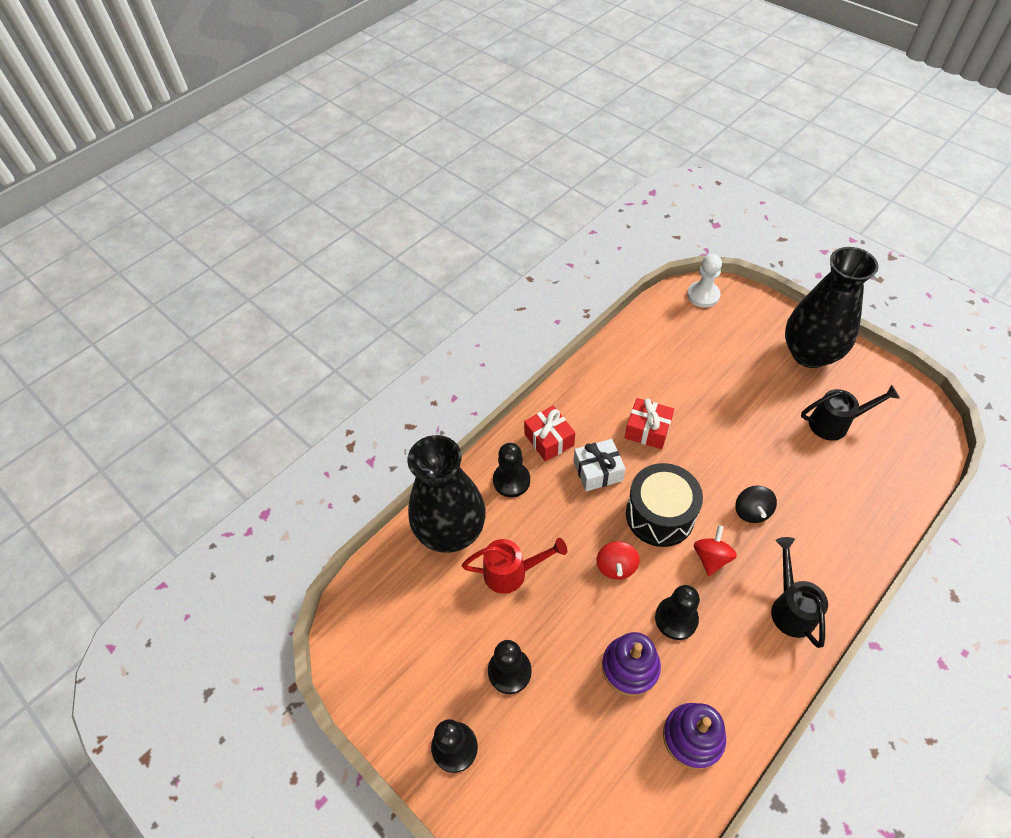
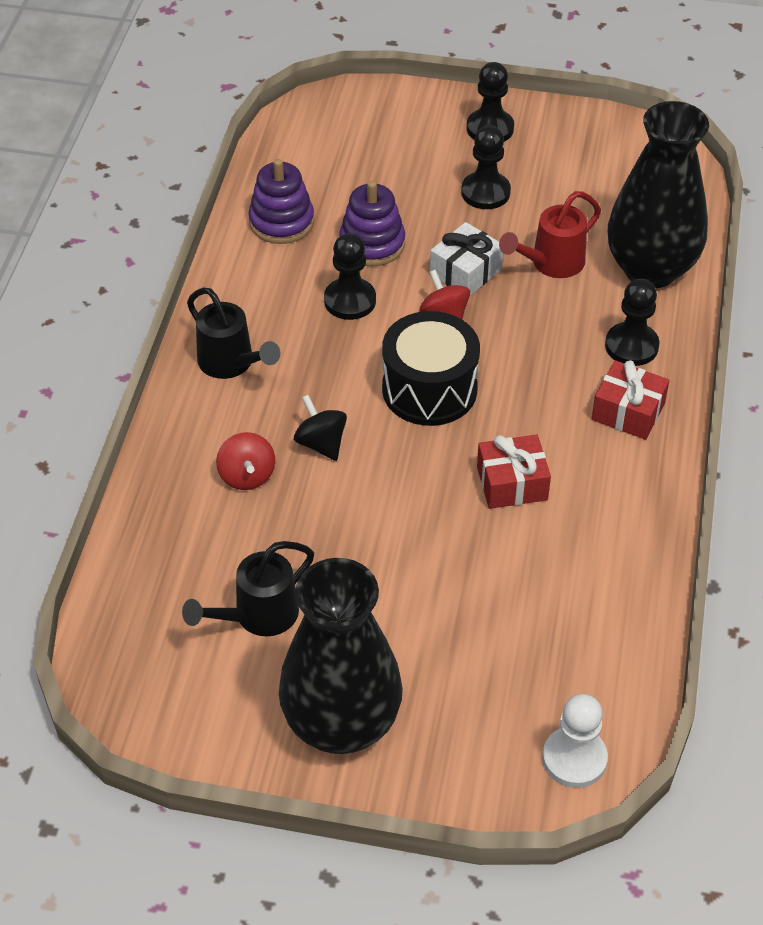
camera: 145 degrees right, 5 degrees down
white gift [574,439,625,491] -> white gift moved to [430,222,503,295]
red spinning top [694,525,737,576] -> red spinning top moved to [216,432,275,490]

